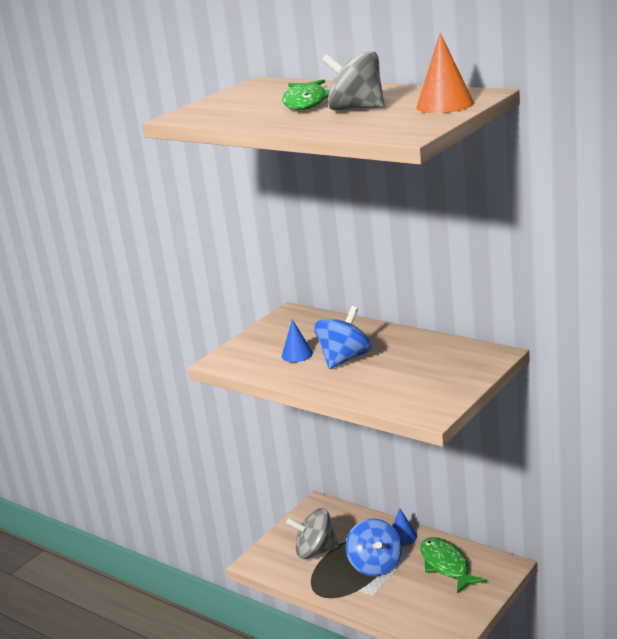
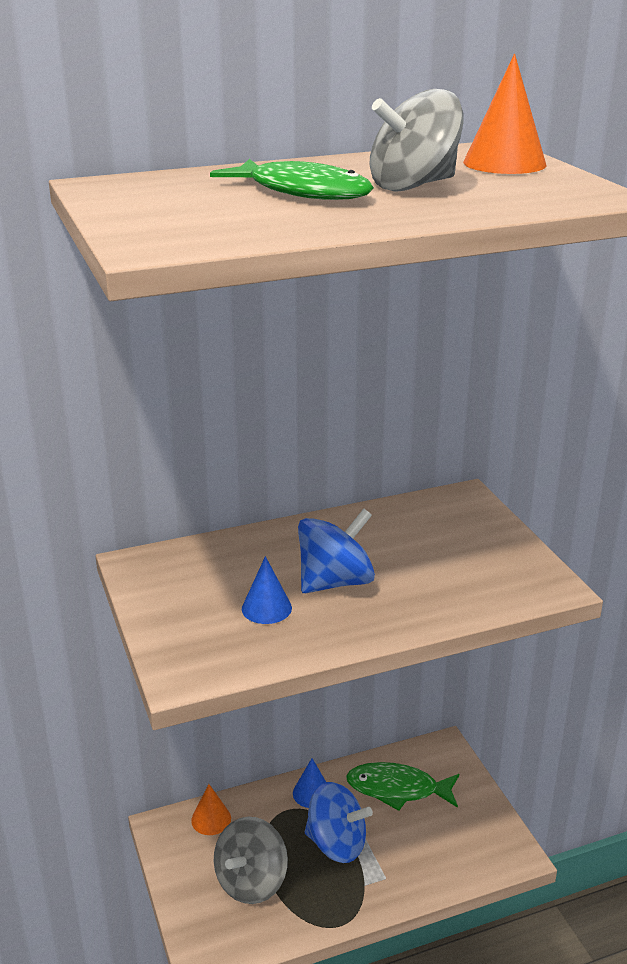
camera: 60 degrees left, 5 degrees up
blue spinning top [314,306,372,369] -> blue spinning top turned 75 degrees clockwise [298,509,375,593]
none -> orange cone [191,784,231,835]

